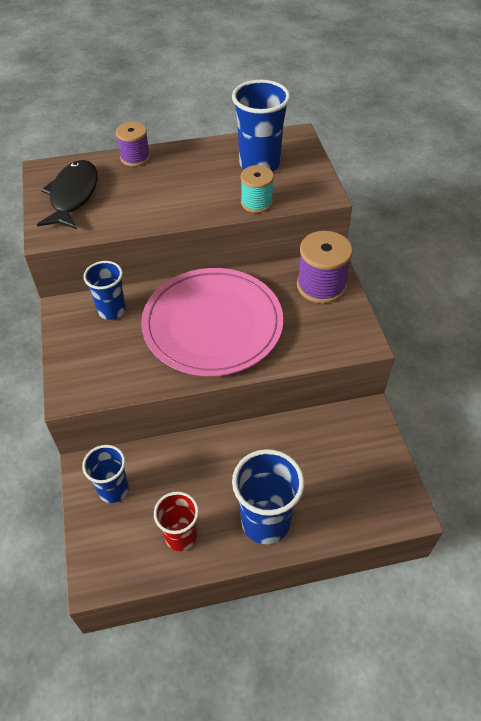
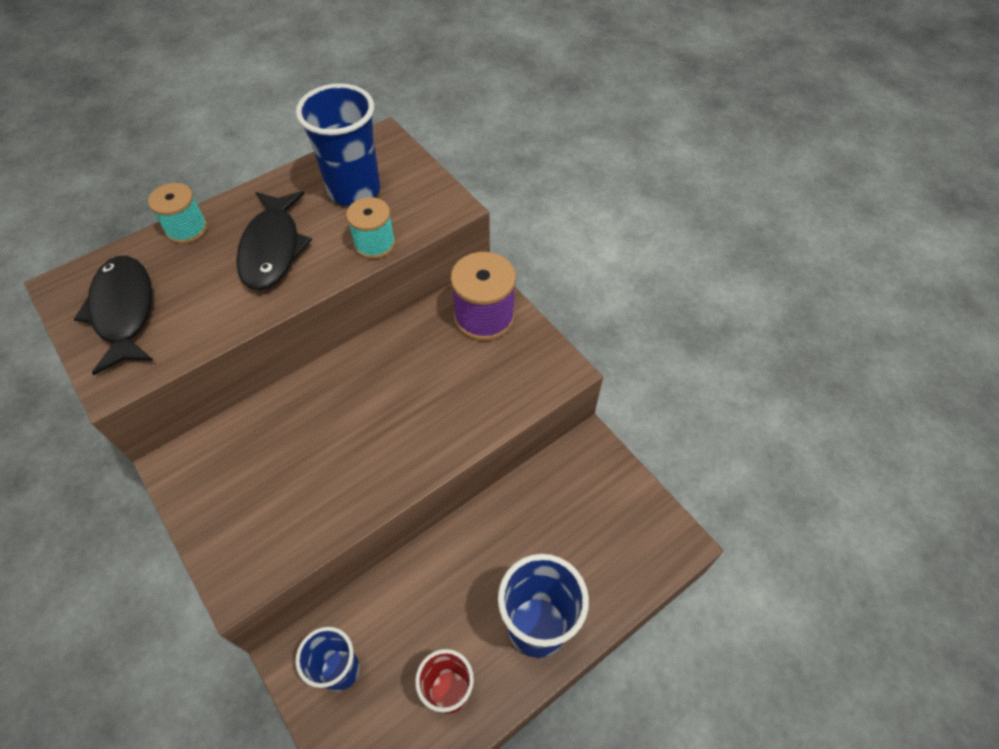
camera: 25 degrees left, 5 degrees up
blue cup [83,261,126,320] -> none
purple spool [116,122,150,167] -> turquoise spool [148,183,208,244]
pink plate [141,268,283,376] -> none
none -> black fish [236,191,312,290]

